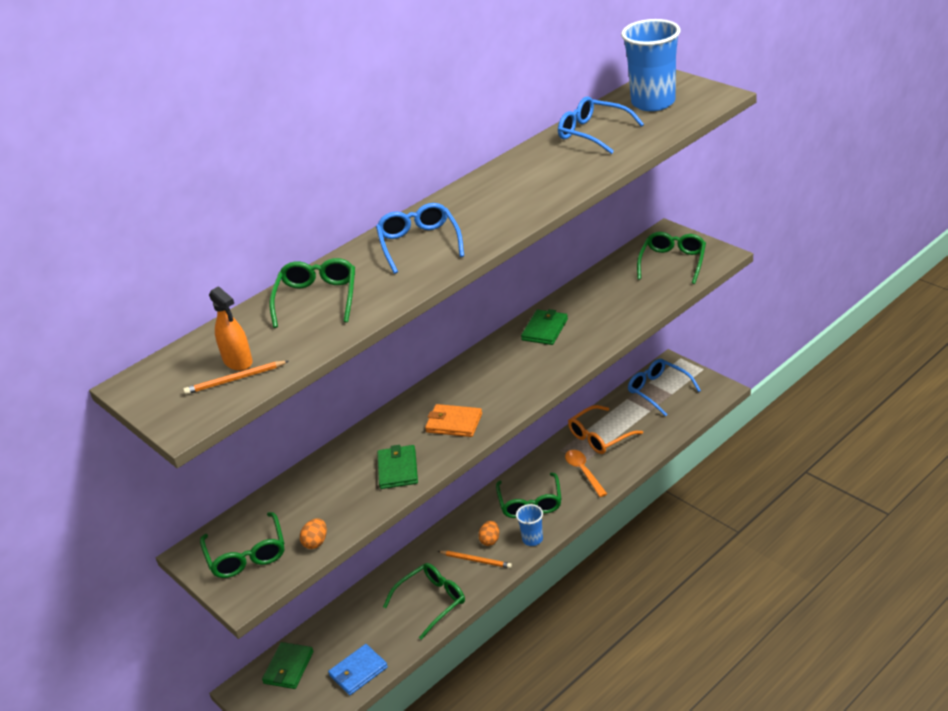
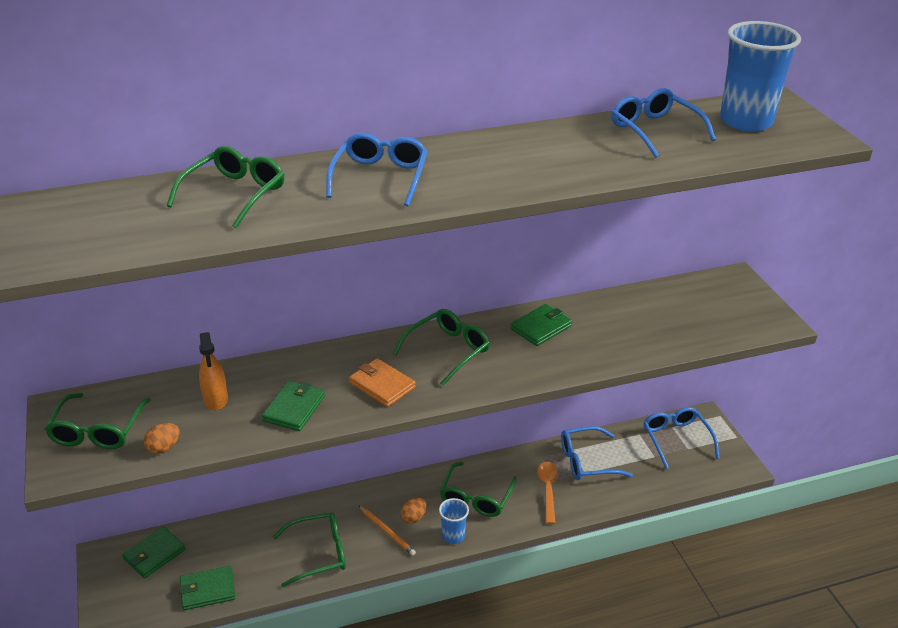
camera: 20 degrees right, 0 degrees up
orange pencil [183,361,289,395] -> none
orange spray bottle [209,286,253,371] -> orange spray bottle moved to [199,332,228,410]
blue wallet [328,644,388,695] -> green wallet [179,566,235,610]
orange glasses [568,405,643,454] -> blue glasses [561,426,633,480]
green glasses [637,232,706,284] -> green glasses moved to [393,309,490,386]

